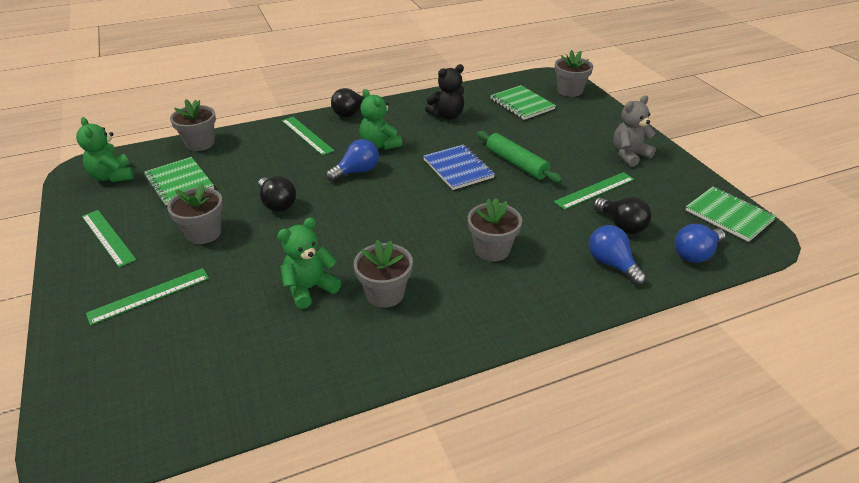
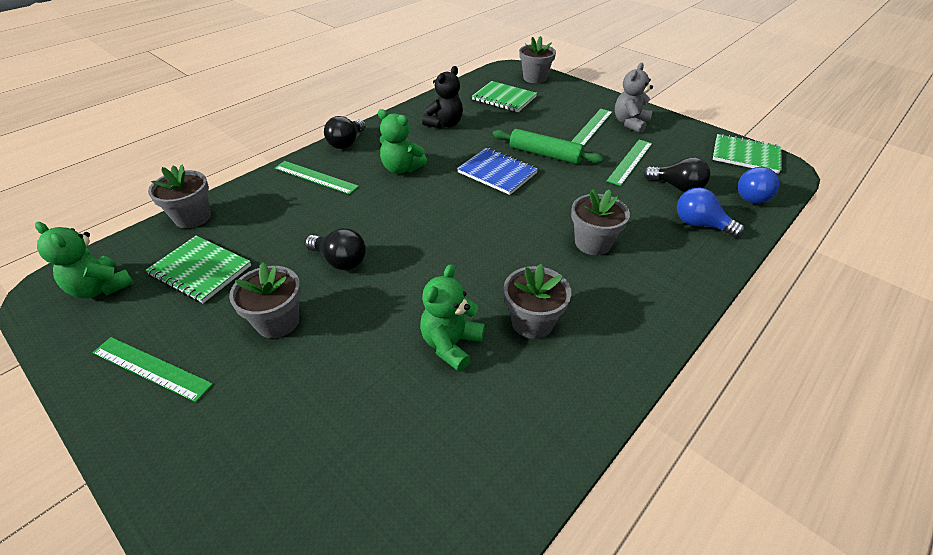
camera: 25 degrees left, 5 degrees up
green ruler [86,268,209,325] -> green ruler moved to [571,109,612,146]
blue light bulb [326,139,379,182] -> none

